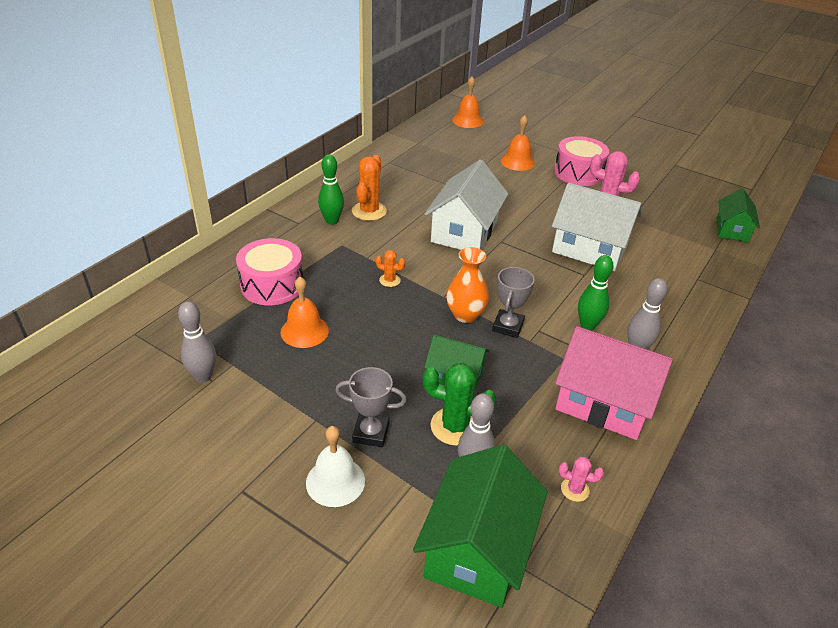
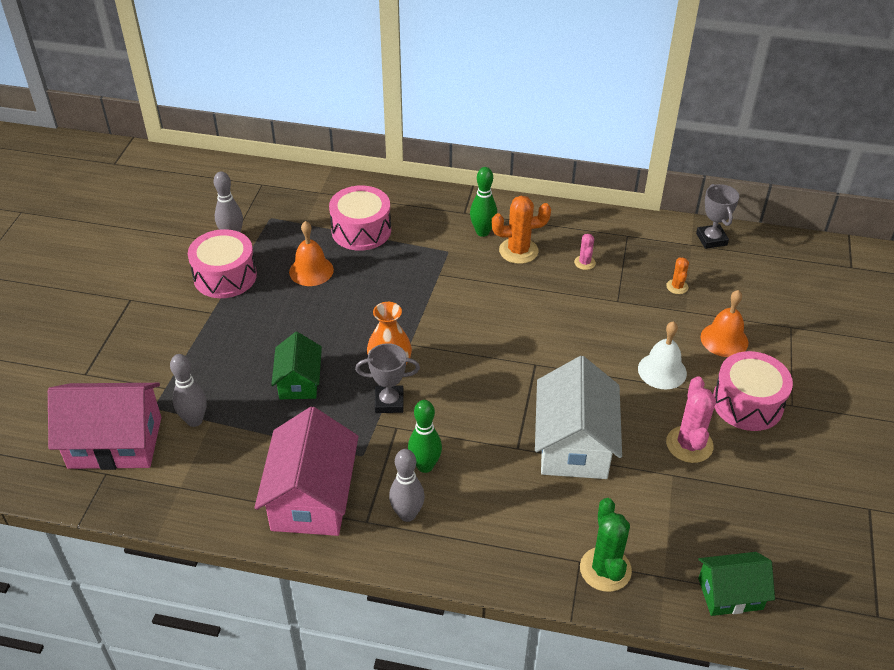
camera: 70 degrees right, 5 degrees up
white bell [306,426,365,507] -> white bell moved to [638,321,687,390]
grey trophy [335,367,407,447] -> grey trophy moved to [696,184,739,249]
orange cactus [376,250,405,287] -> orange cactus moved to [666,257,689,294]
green house [413,445,548,607] -> pink house [48,383,161,470]
green cactus [423,363,497,446] -> green cactus moved to [580,498,632,592]
white house [425,160,508,250] -> none
orange bell [452,77,484,128] -> none
pink cactus [559,457,604,502] -> pink cactus moved to [574,234,596,270]
none -> pink drum [188,229,257,298]

